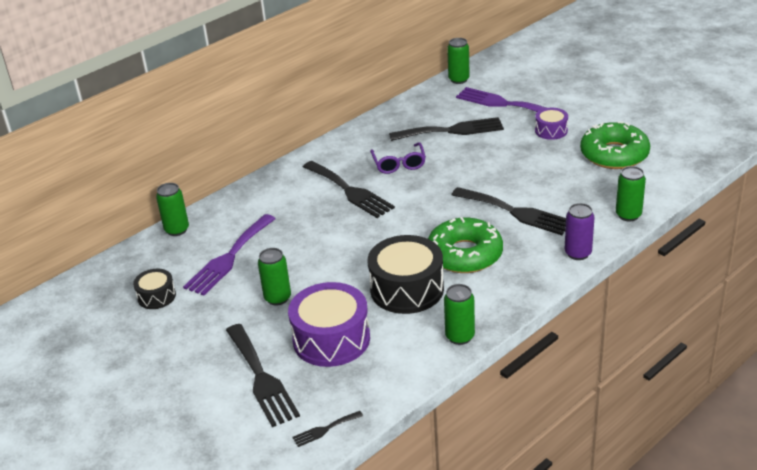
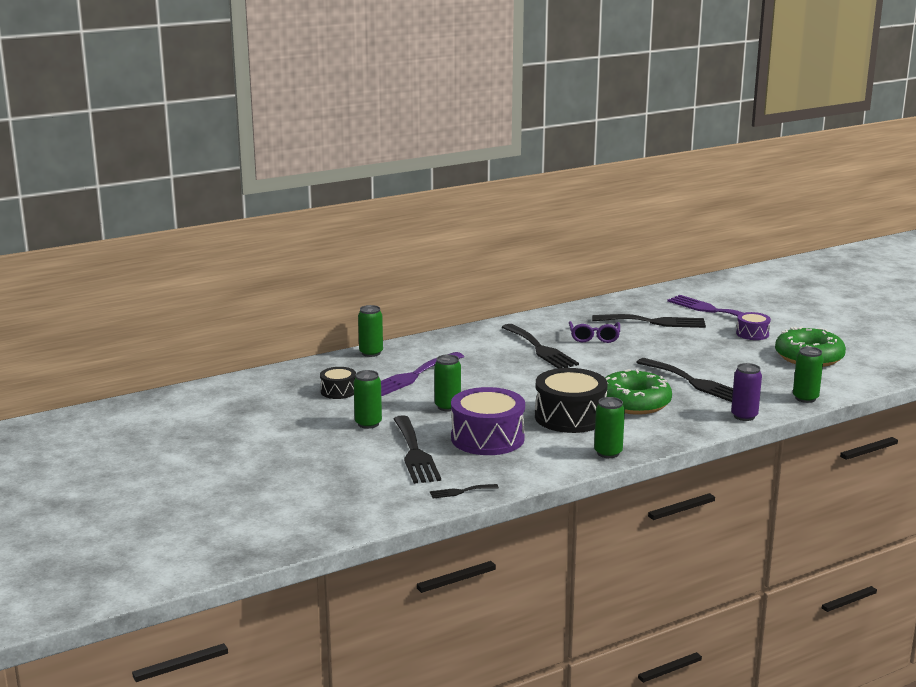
camera: 10 degrees right, 15 degrees down
green can [447,38,470,84] -> green can moved to [354,370,382,429]

